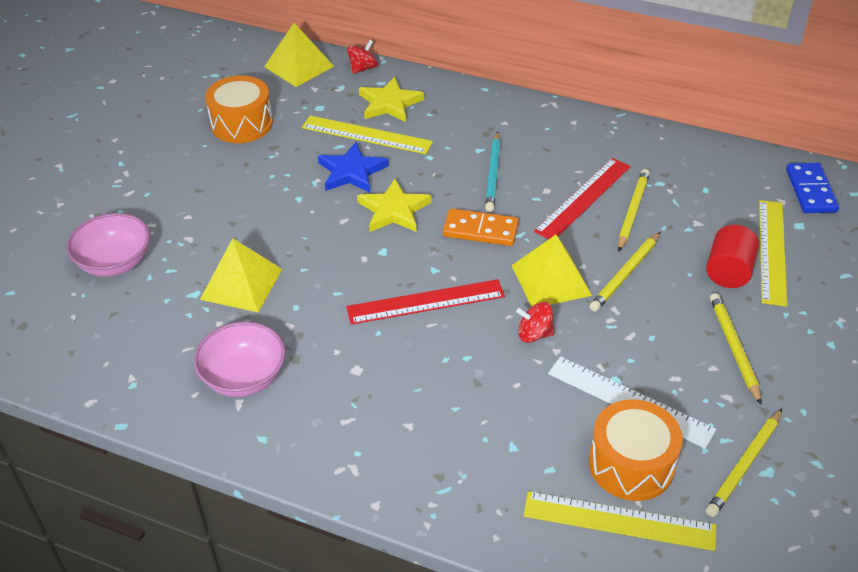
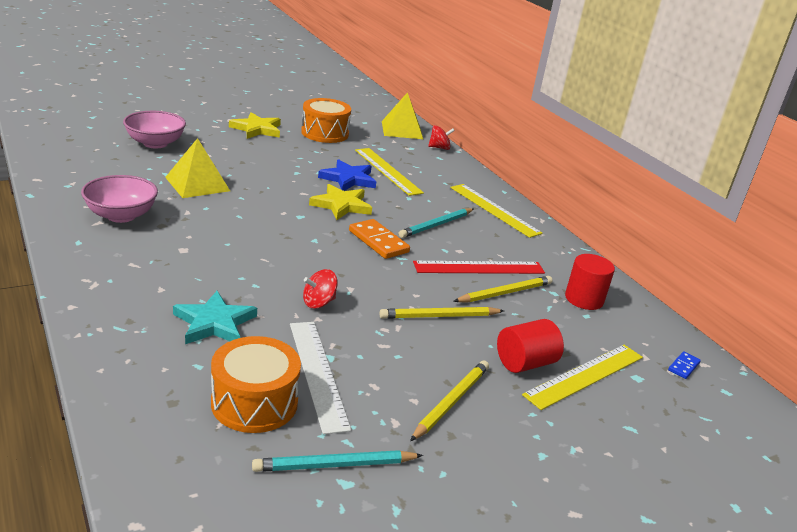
camera: 35 degrees right, 15 degrees down
red ruler [346,279,505,325] -> none
yellow star [359,77,424,122] -> yellow star moved to [229,112,281,139]
yellow pyramid [512,235,592,307] -> none
red spinning top [516,302,554,343] -> red spinning top turned 75 degrees counterclockwise [303,269,338,309]
yellow ruler [524,491,716,551] -> yellow ruler moved to [450,184,543,238]
yellow pencil [706,409,782,517] -> turquoise pencil [252,450,423,472]
blue domino [786,163,839,213] -> blue domino [668,351,701,379], size x0.52
none -> turquoise star [173,291,257,344]
none -> red cylinder [565,254,615,310]

